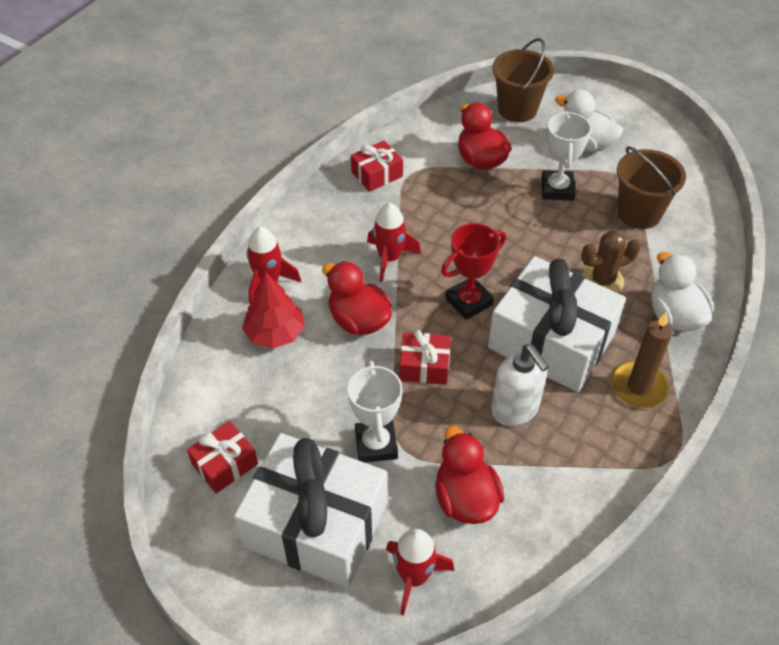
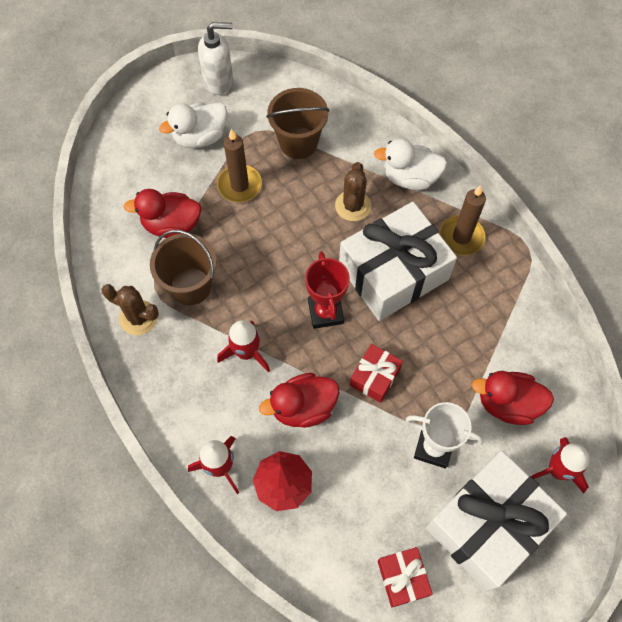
camera: 65 degrees left, 15 degrees up
red gift [351,140,403,192] -> brown cactus [101,284,159,335]
white soap dispenser [491,344,549,426] -> white soap dispenser moved to [198,22,233,95]
brown bucket [492,38,554,122] -> brown bucket moved to [150,230,217,305]
white trophy [541,111,592,201] -> brown candle [217,129,262,202]

